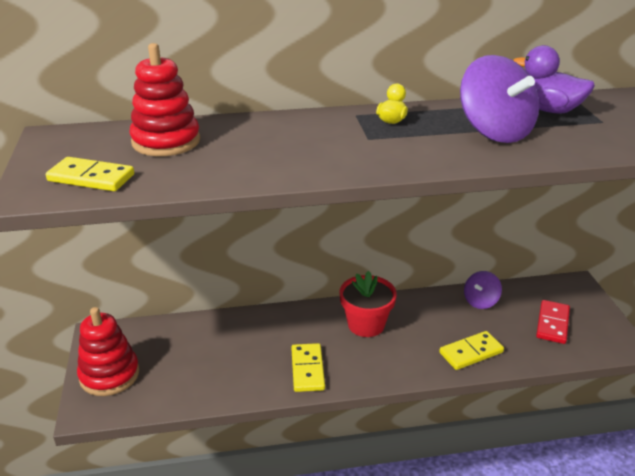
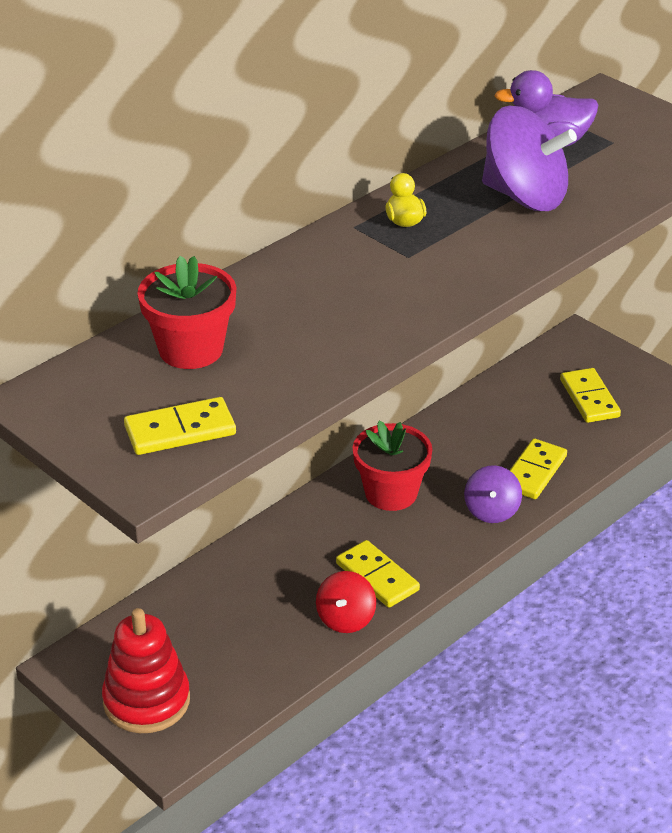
camera: 35 degrees left, 5 degrees up
red stacking toy [130,43,200,156] -> red flower pot [137,256,236,369]
purple spinning top [464,271,502,309] -> purple spinning top moved to [464,465,522,523]
red domino [536,300,570,344] -> yellow domino [560,368,621,423]
none -> red spinning top [316,571,376,633]

